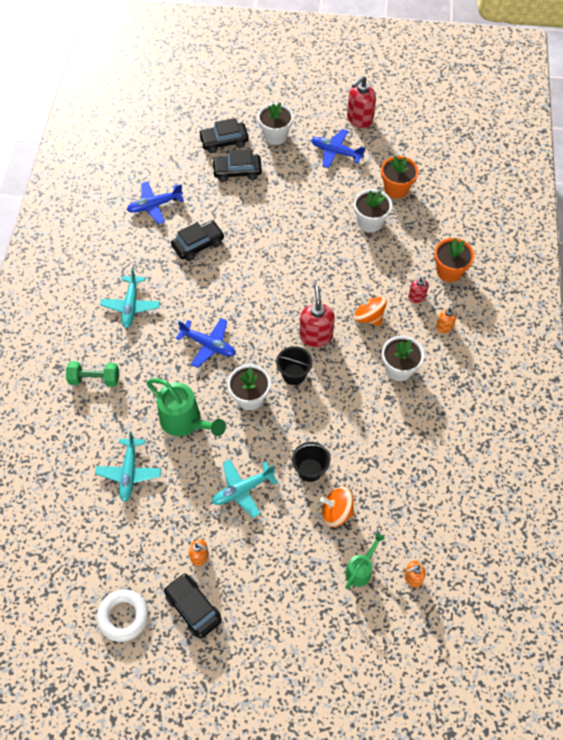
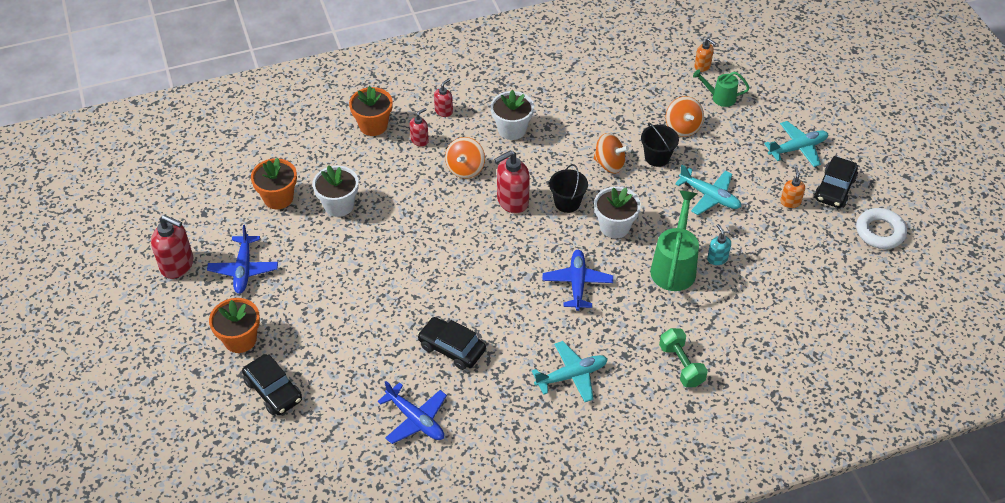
camera: 115 degrees left, 10 degrees down
turquoise plane [95,431,161,502] -> turquoise plane moved to [764,121,828,167]
black car [212,149,262,182] -> none
white flower pot [258,103,294,145] -> orange flower pot [209,298,260,353]
orange soap dispenser [436,307,457,333] -> red soap dispenser [434,78,453,117]
none -> orange spinning top [594,133,629,173]
none -> turquoise soap dispenser [707,224,731,265]

